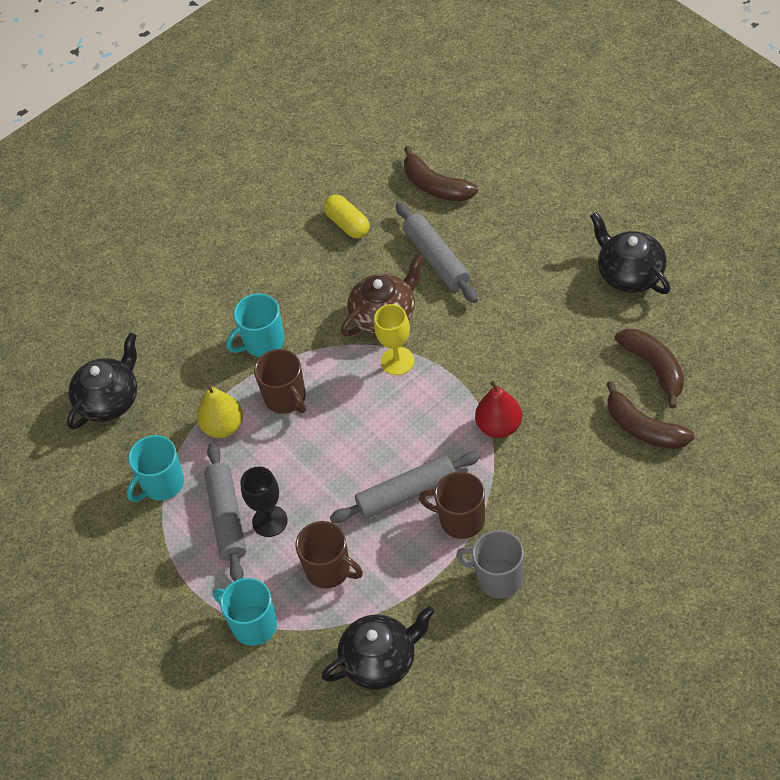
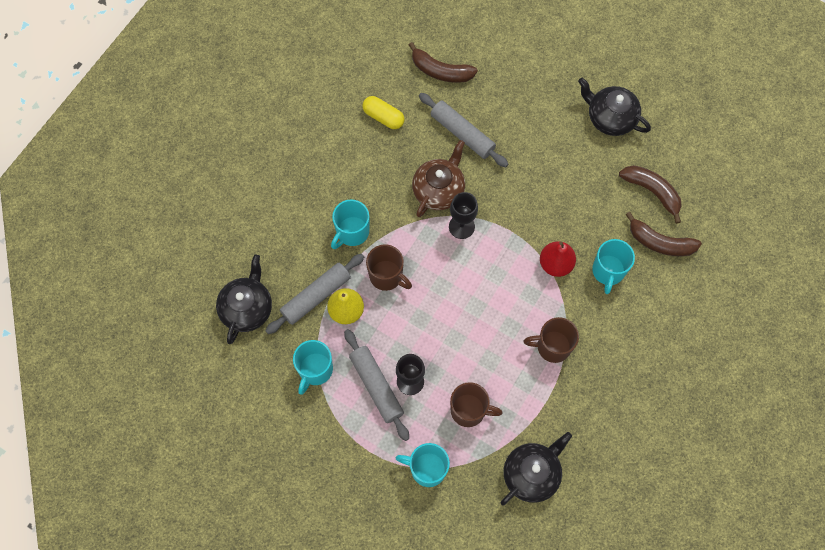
camera: 25 degrees left, 15 degrees up
grey rolling pin [330,452,481,523] -> grey rolling pin moved to [265,254,364,334]
yellow goblet [374,304,414,375] -> black goblet [449,192,478,239]
grey mug [456,530,524,598] -> none
none -> turquoise mug [592,239,635,294]

